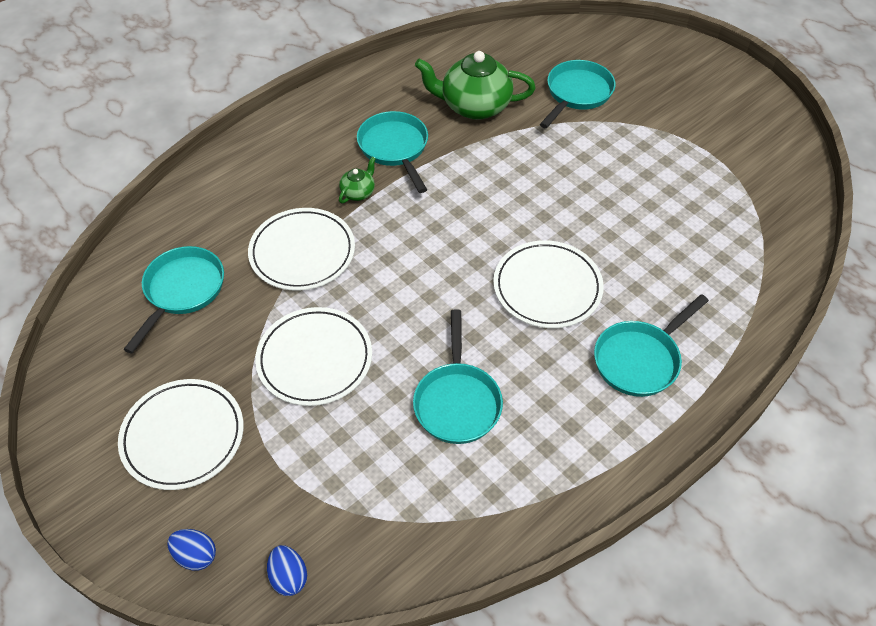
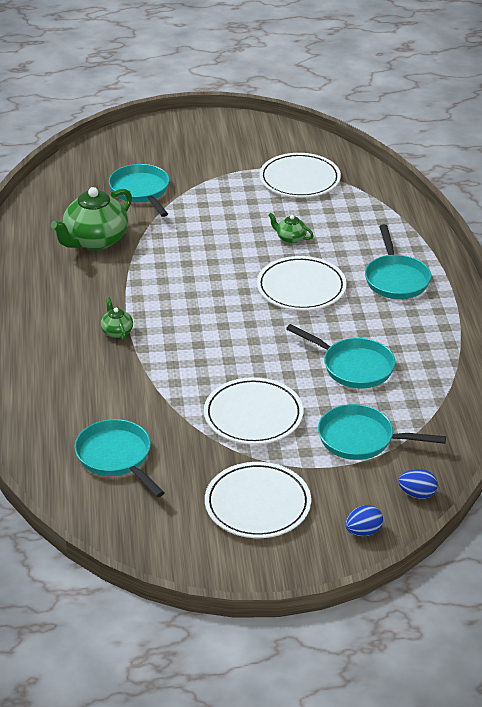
camera: 55 degrees left, 15 degrees down
white plate [248,208,355,291] -> white plate moved to [259,153,341,198]
turquoise pan [357,111,428,193] -> turquoise pan moved to [318,404,446,460]
none -> green teapot [268,213,314,244]

